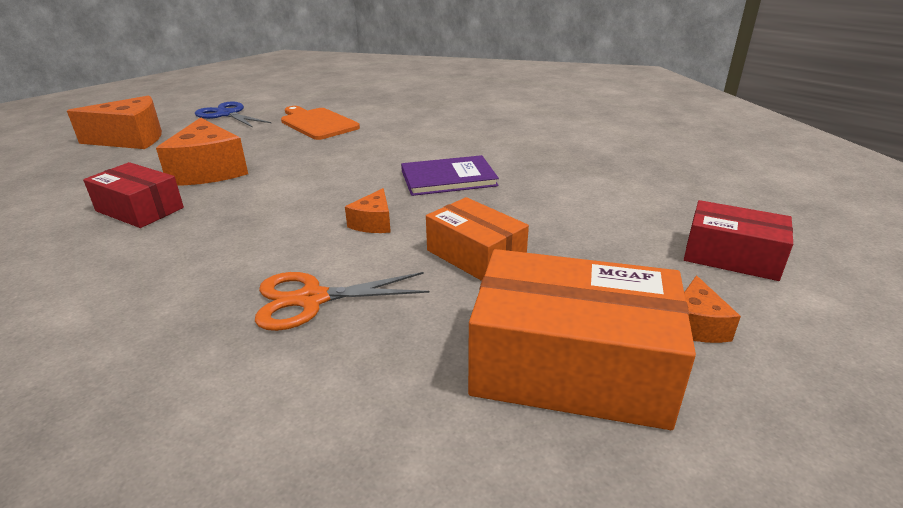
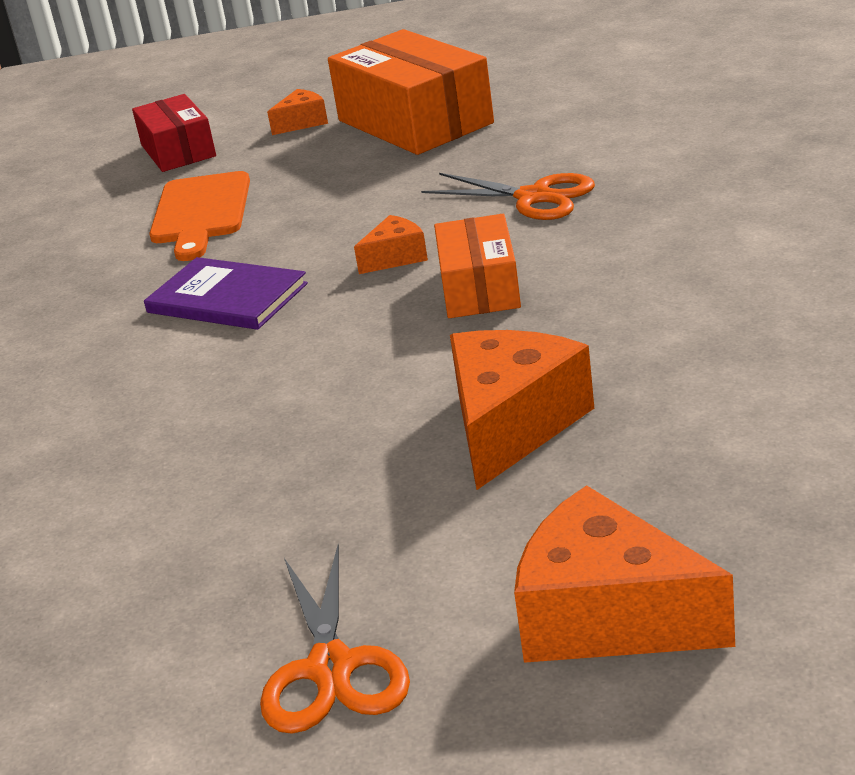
camera: 135 degrees left, 0 degrees up
red box [83,162,184,228] -> none
blue scissors [195,102,271,128] -> orange scissors [260,545,410,734]
orange cutting board [281,106,360,140] -> orange cutting board moved to [149,171,250,261]
orange box [426,197,529,281] -> orange box moved to [434,214,521,318]

